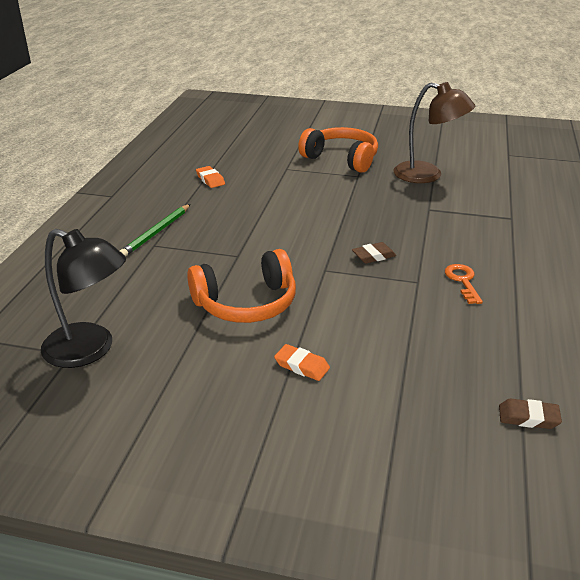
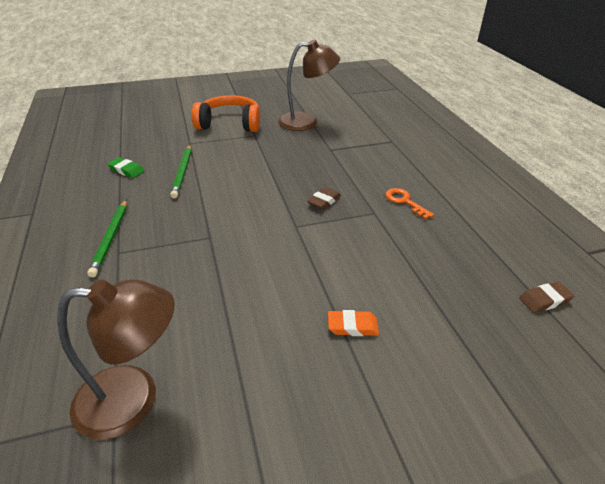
camera: 30 degrees left, 5 degrees up
black lamp [41,229,126,368] -> brown lamp [57,279,175,440]
orange headphones [187,249,296,323] -> none
orange eraser [196,166,225,188] -> green eraser [108,157,144,178]
none -> green pencil [170,145,191,199]

